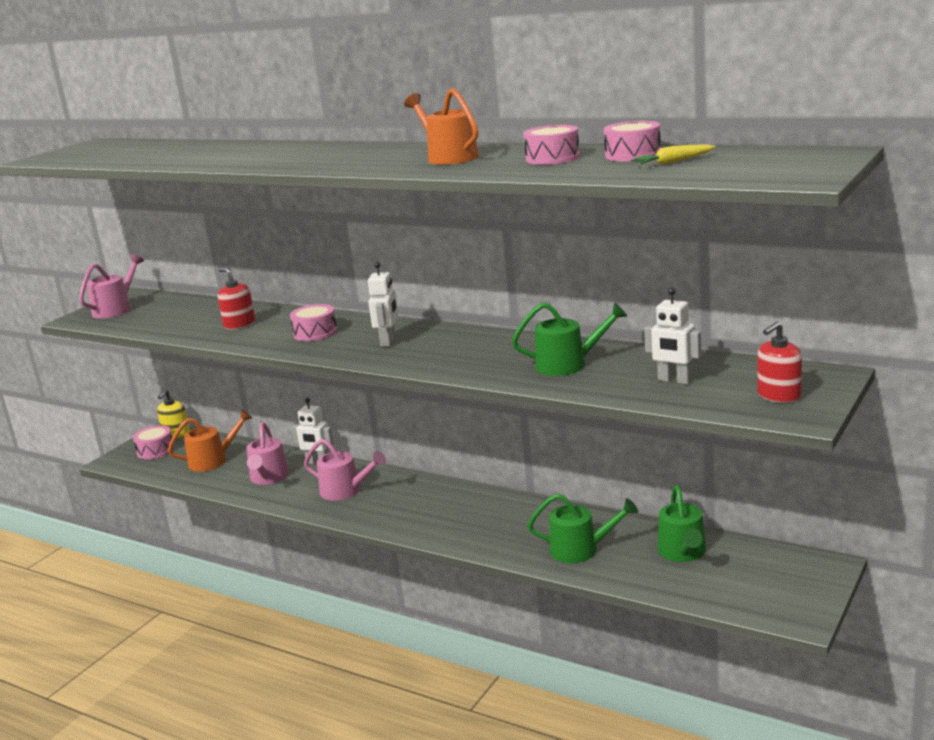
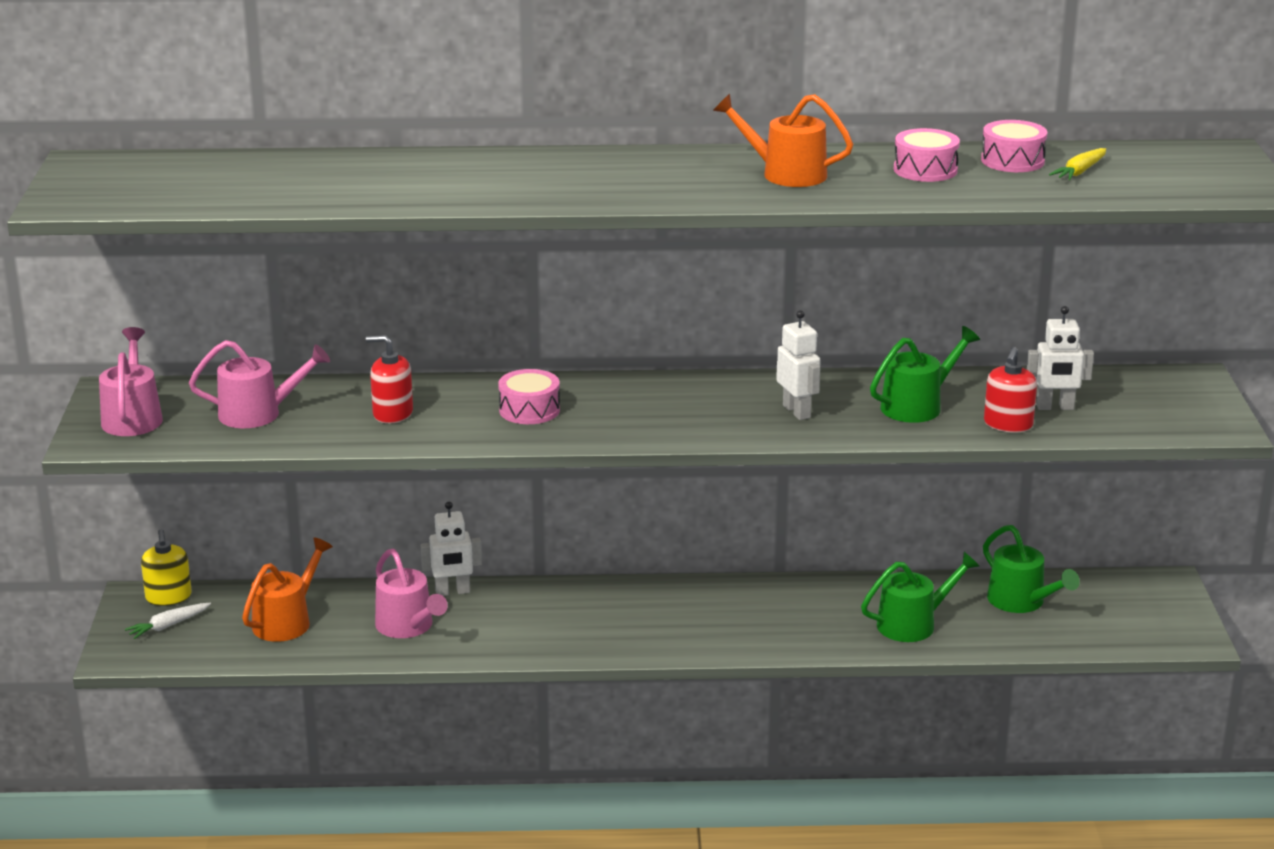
camera: 35 degrees left, 5 degrees up
pink drum [133,425,174,459] -> white carrot [125,603,211,639]
pink watering can [304,439,386,501] -> pink watering can moved to [189,340,330,428]
white robot [368,262,398,347] -> white robot moved to [776,310,821,420]
red soap dispenser [757,322,802,403] -> red soap dispenser moved to [984,347,1037,433]

